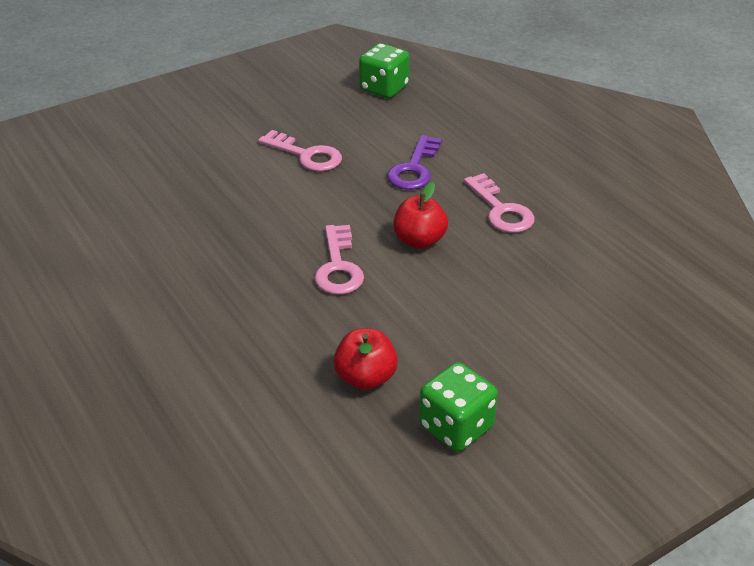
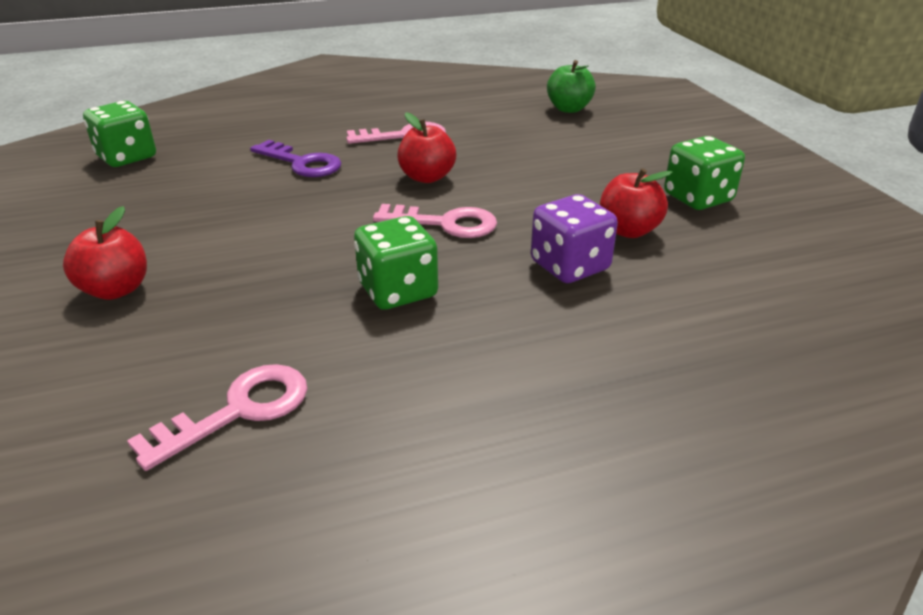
camera: 75 degrees left, 5 degrees down
pink key [258,130,342,171] -> pink key moved to [127,364,308,471]
none -> red apple [63,206,147,300]
none -> green dice [354,216,438,310]
none -> purple dice [531,194,618,283]
none -> green apple [547,60,596,113]

